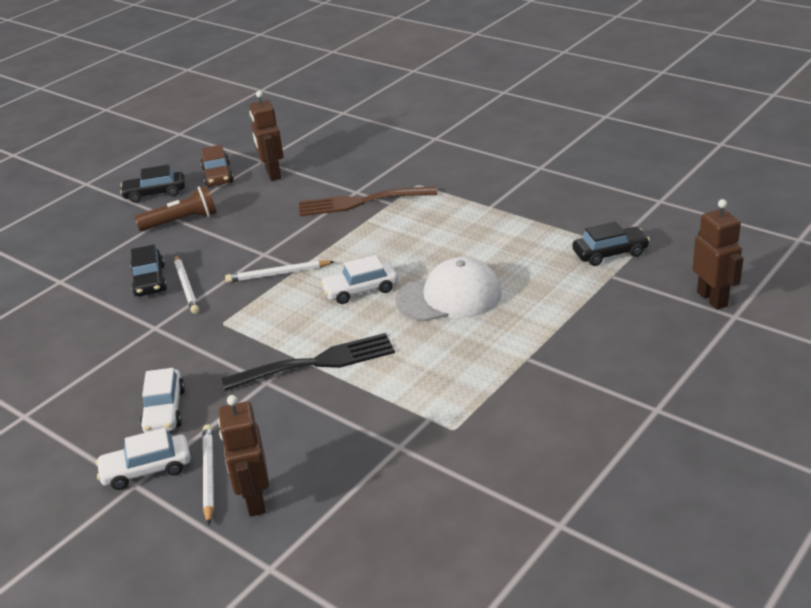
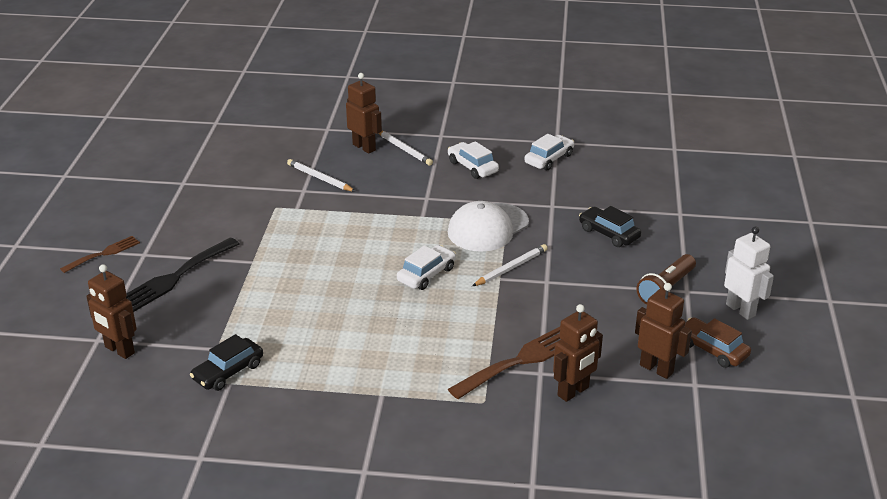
camera: 145 degrees right, 0 degrees up
white car [96,428,191,490] -> white car moved to [524,134,574,171]
black car [120,165,185,203] -> white robot [724,226,774,320]
white pencil [174,255,199,314] -> white pencil moved to [287,159,356,192]
black fork [221,333,395,391] -> black fork moved to [126,238,239,312]
white cap [395,257,502,322] -> white cap moved to [448,201,529,252]
none -> brown fork [60,236,140,273]
none -> brown robot [553,304,603,402]

